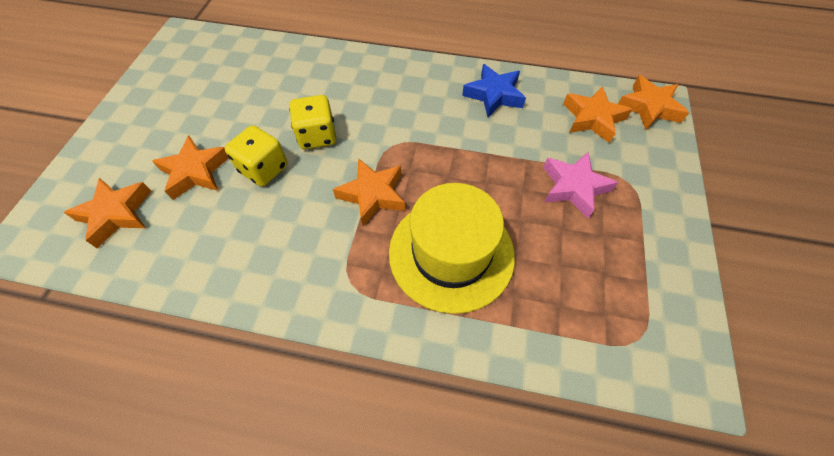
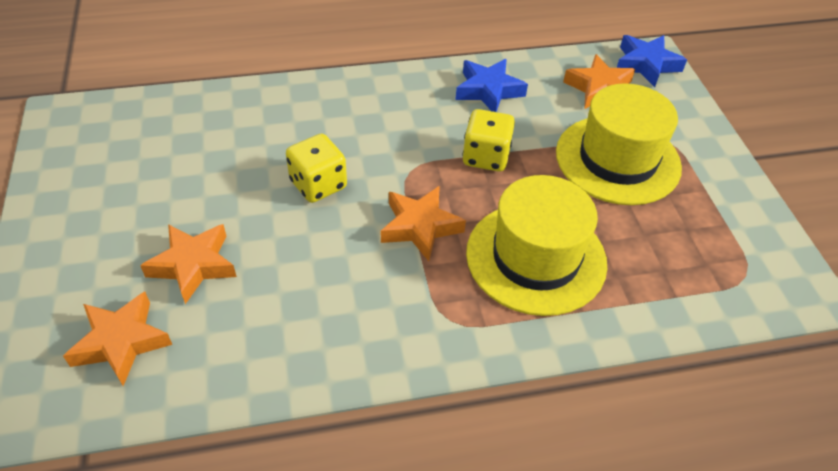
camera: 25 degrees left, 10 degrees down
yellow dice [225,125,288,187] -> yellow dice moved to [462,109,515,172]
pink star [543,152,618,219] -> yellow hat [556,83,682,205]
orange star [618,75,689,130] -> blue star [617,35,687,87]

